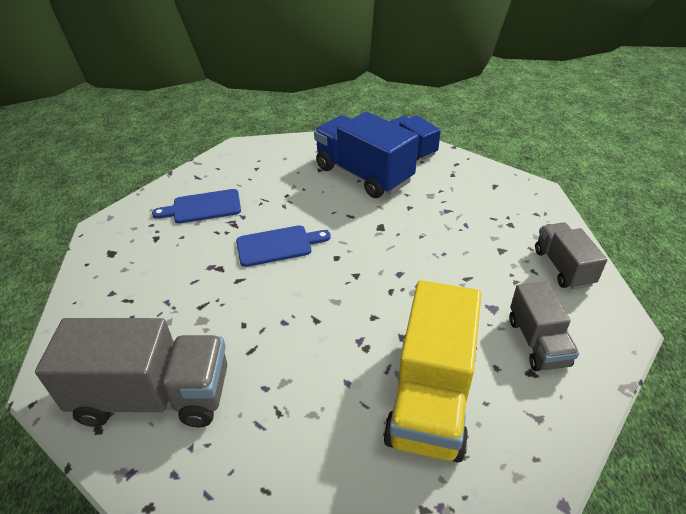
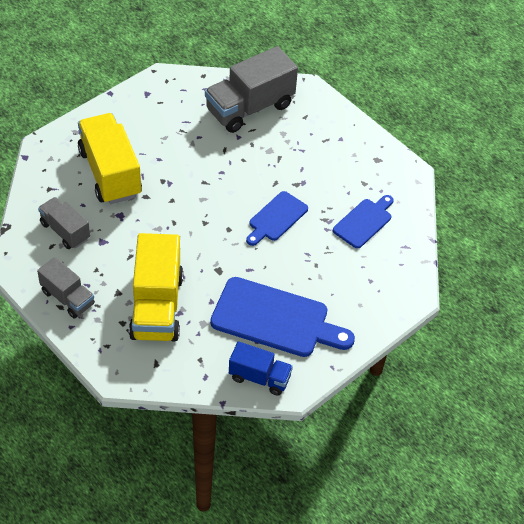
camera: 140 degrees right, 10 degrees up
blue truck [314,112,419,198] -> blue cutting board [210,277,355,357]
none -> yellow truck [129,233,184,341]

